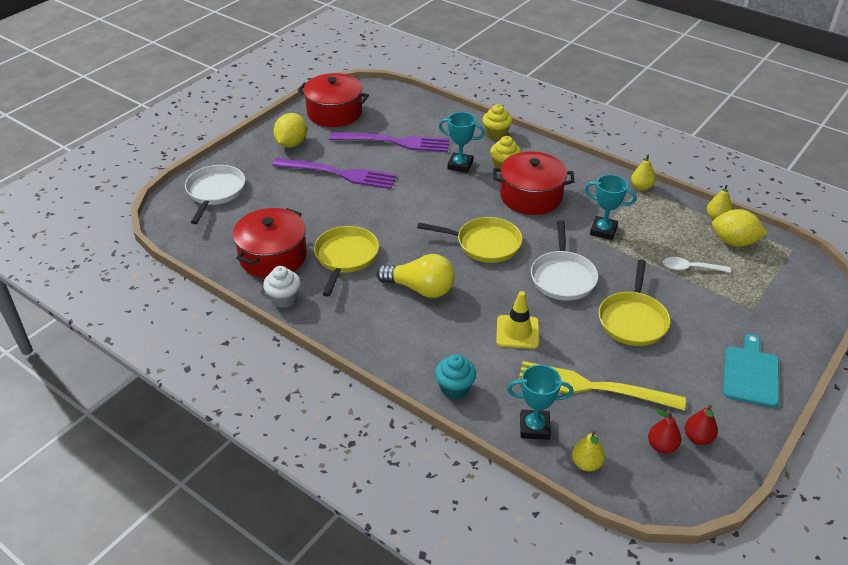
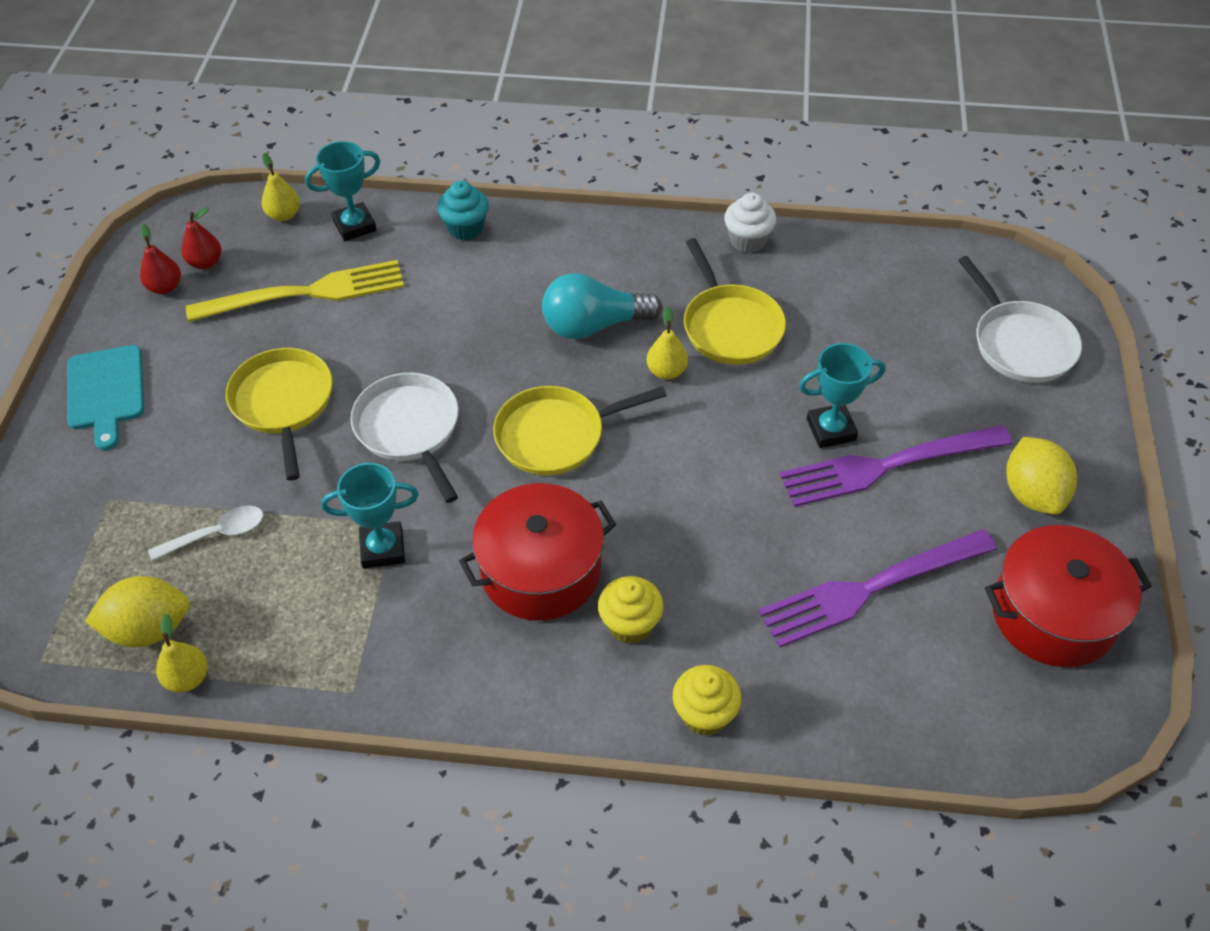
camera: 150 degrees right, 10 degrees up
red pot [232,208,307,278] -> none
yellow light bulb [376,254,455,298] -> turquoise light bulb [542,273,662,339]
turquoise trophy [439,112,485,173] -> turquoise trophy moved to [799,343,885,448]
yellow traffic cone [496,291,539,349] -> none
yellow pear [631,155,655,191] -> yellow pear moved to [647,306,688,380]

